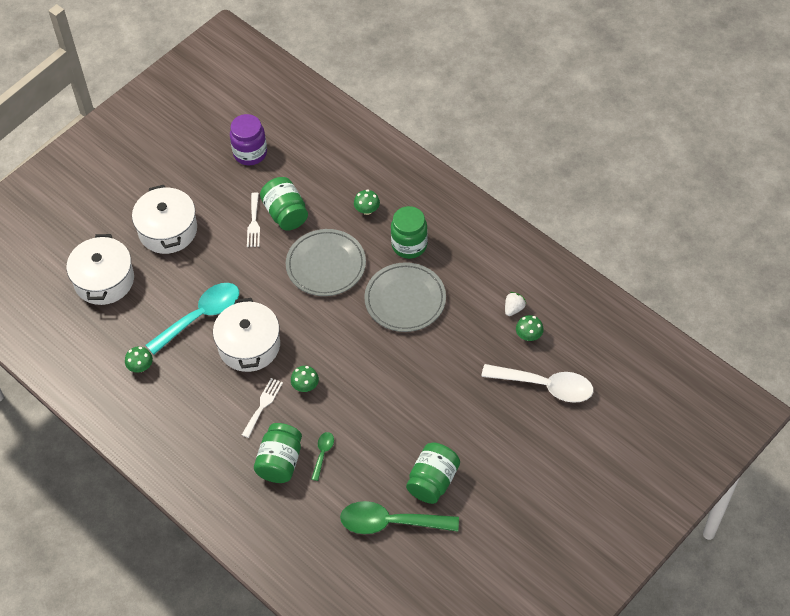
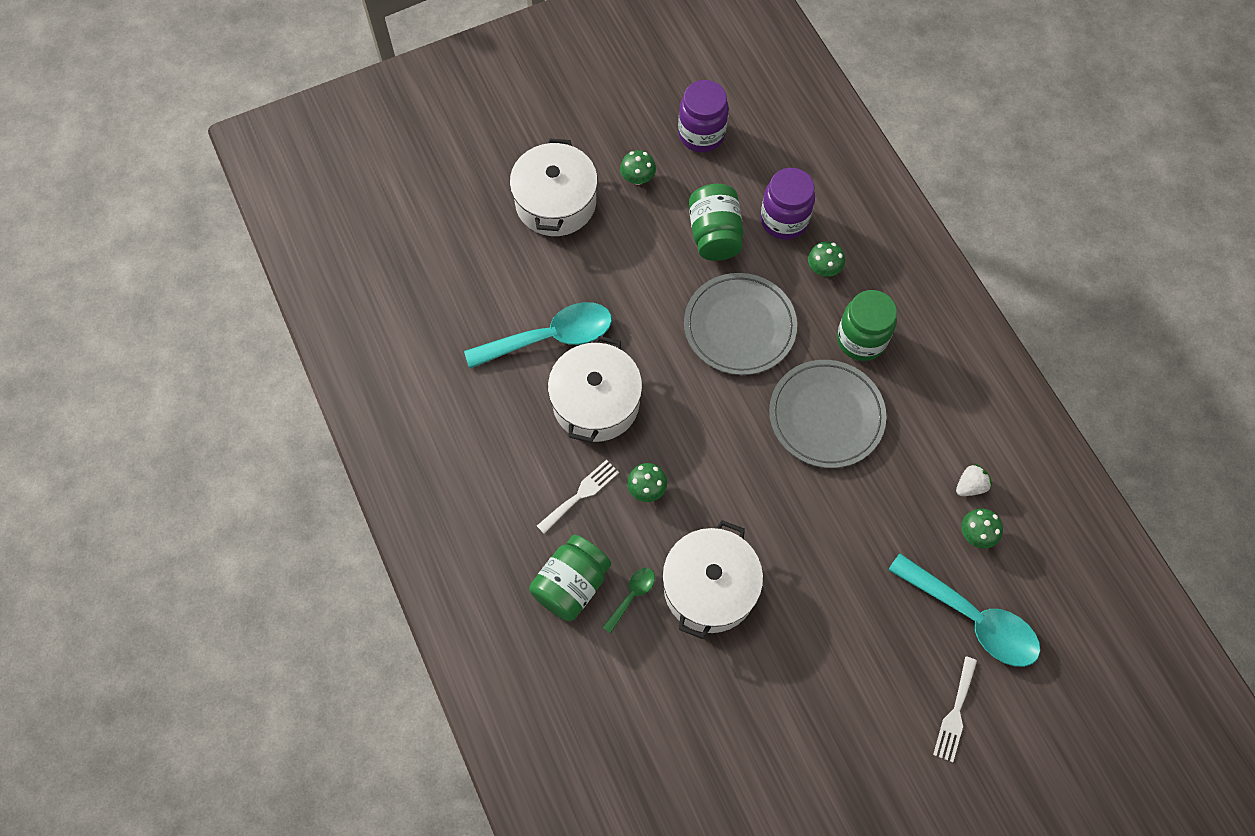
camera: 20 degrees right, 10 degrees up
white pot [67,234,134,305] -> white pot moved to [662,520,763,639]
green mushroom [125,346,153,373] -> green mushroom moved to [620,150,656,185]
white fork [247,192,260,247] -> white fork moved to [933,656,977,762]
green spoon [340,501,459,534] -> none
green jar [406,443,460,504] -> none
white spoon [481,364,593,403] -> turquoise spoon [888,553,1040,667]
none -> purple jar [761,168,815,240]

